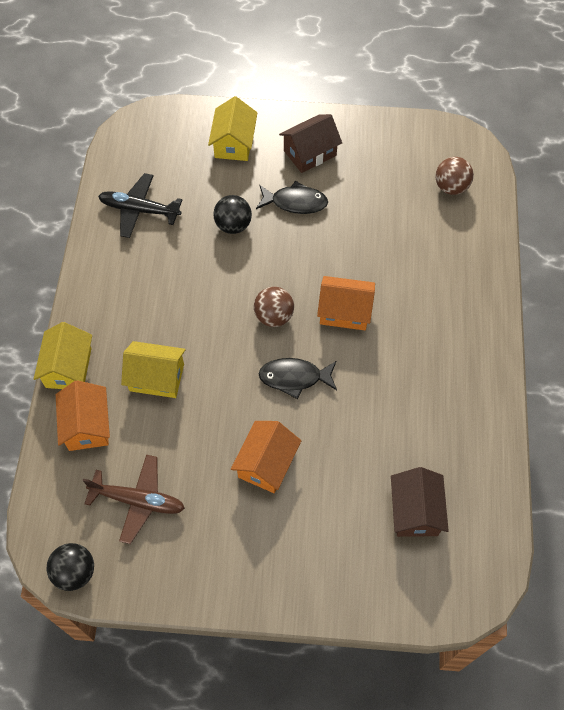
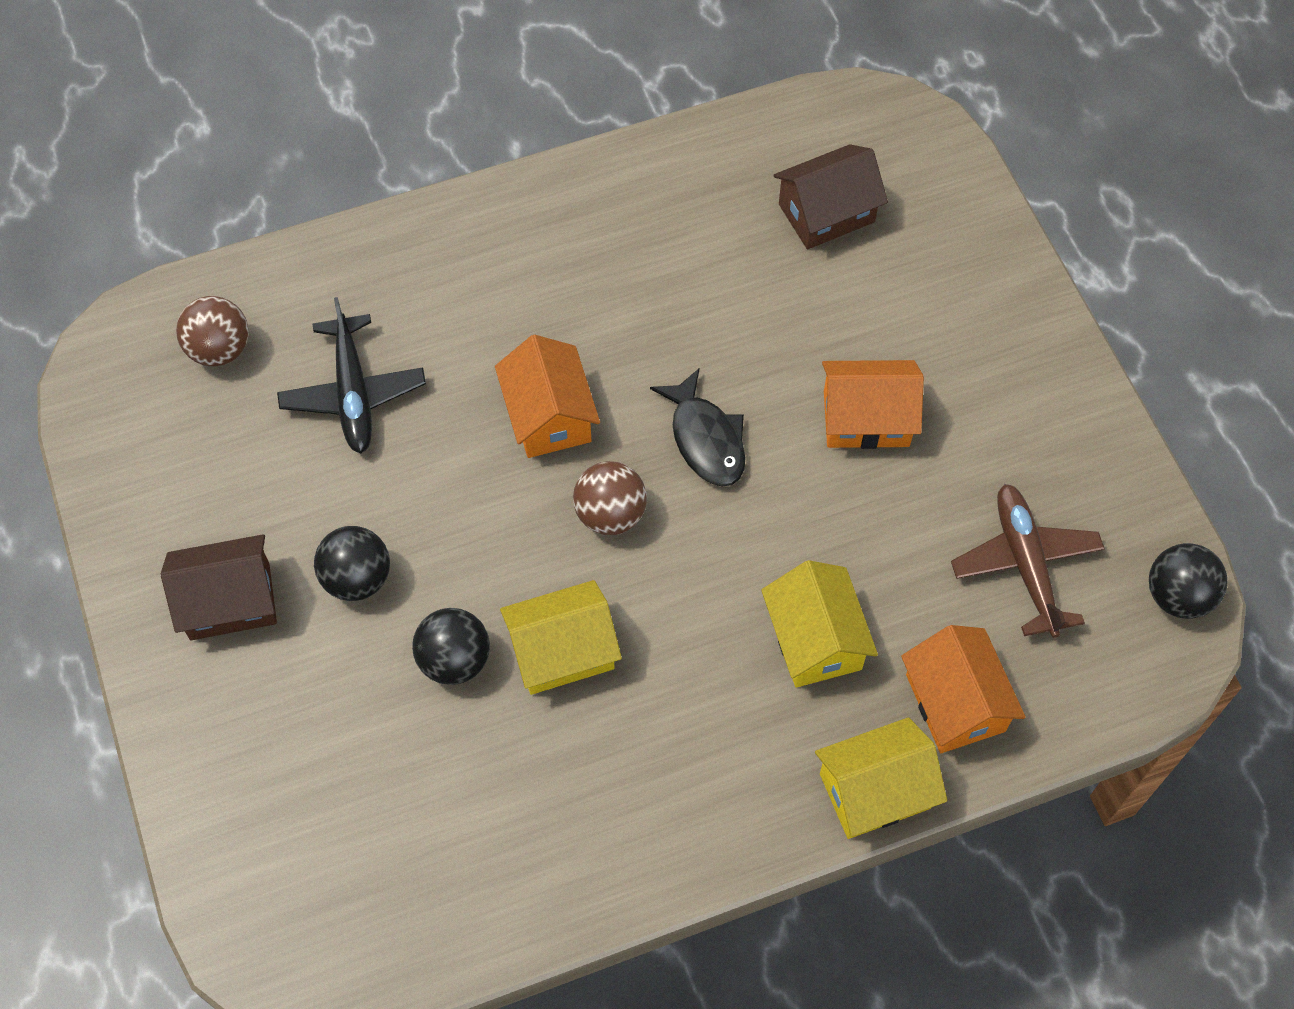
camera: 115 degrees left, 0 degrees up
orange house [56,380,110,451] -> orange house turned 75 degrees counterclockwise [901,625,1025,753]
black plane [98,173,182,238] -> black plane moved to [277,297,426,453]
yellow house [208,96,257,161] -> yellow house moved to [500,580,622,695]
black fish [256,181,328,214] -> black ball [314,526,390,601]
brown house [279,114,342,173] -> brown house turned 45 degrees counterclockwise [161,534,277,640]

